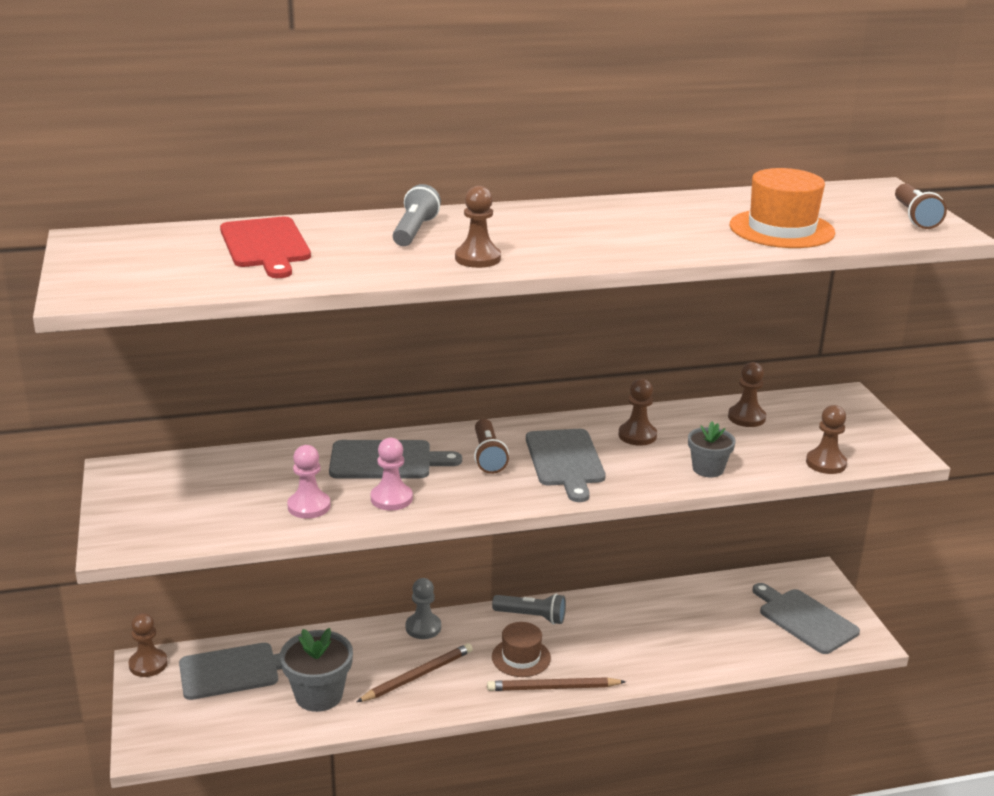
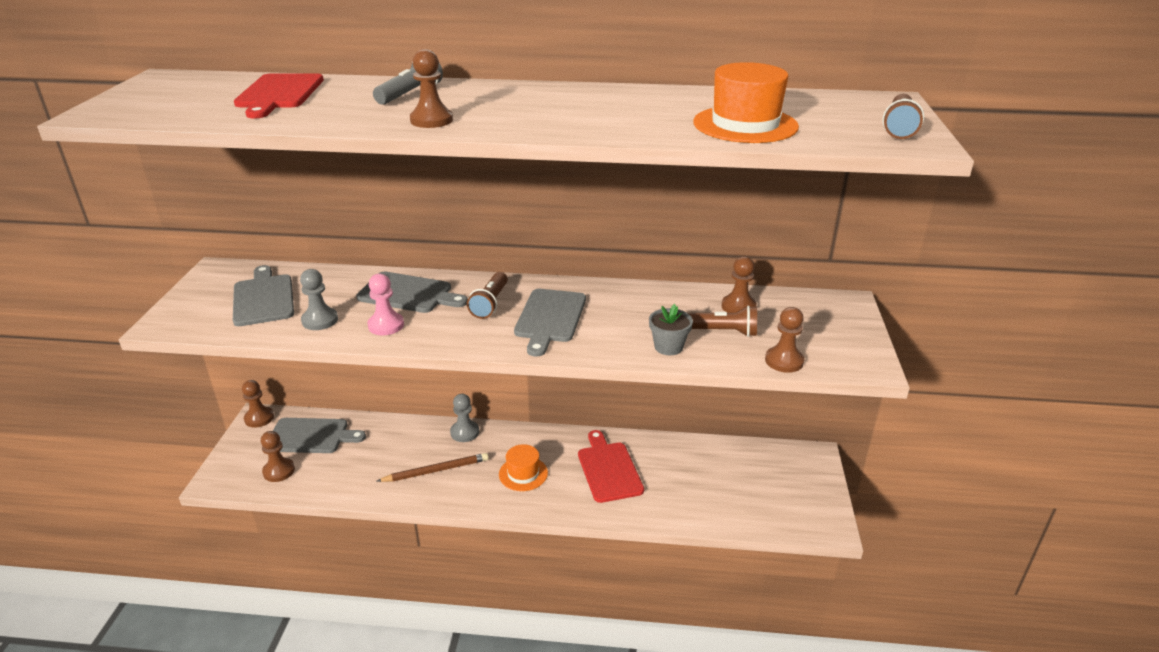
camera: 20 degrees right, 5 degrees up
grey flower pot [280,628,353,712] -> none
pink pawn [287,445,331,519] -> grey pawn [300,269,338,330]
brown pencil [487,677,626,691] -> none
grey flashlight [492,594,566,624] -> none
brown hat [492,622,551,677] -> orange hat [499,444,548,491]
brown pawn [618,379,657,446] -> brown pawn moved to [261,431,295,482]
grey cutting board [752,583,860,654] -> grey cutting board moved to [233,265,294,326]
none -> red cutting board [578,430,644,503]
none -> brown flashlight [688,305,757,337]

